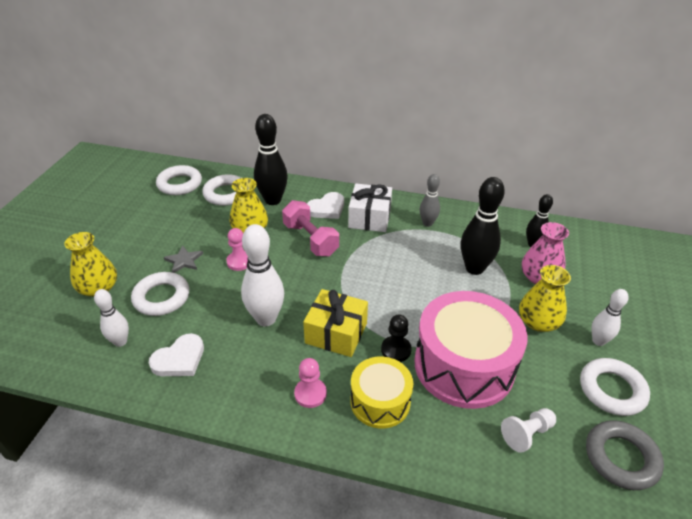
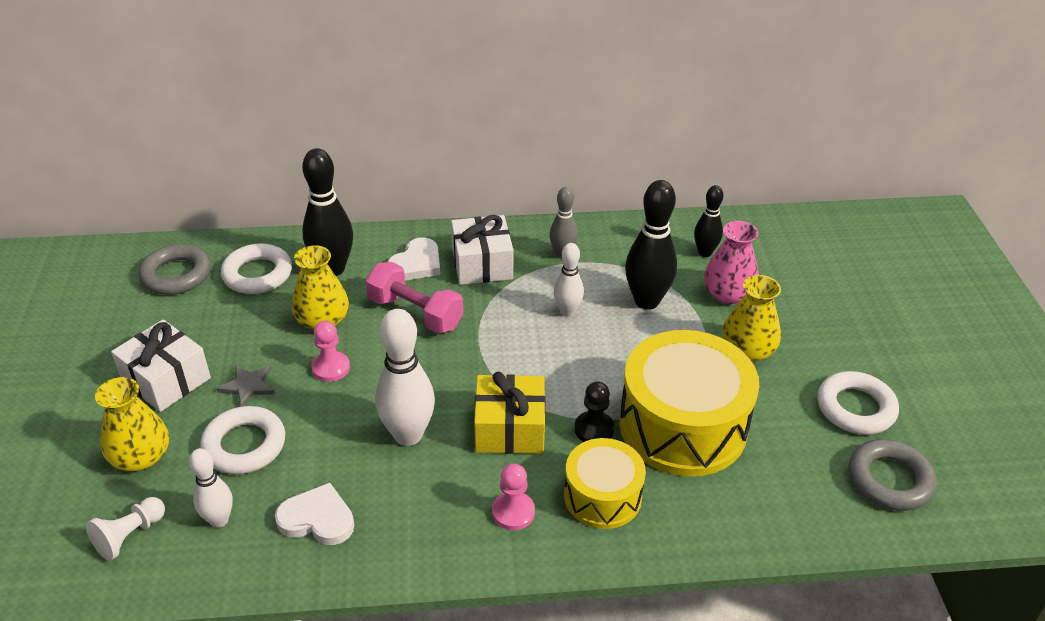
camera: 20 degrees left, 0 degrees up
white heart [149,333,204,376] -> white heart turned 105 degrees counterclockwise [275,483,354,545]
white ring [156,165,202,195] -> grey ring [139,244,211,295]
pink drum [415,291,528,409] -> yellow drum [619,330,759,477]
white pawn [501,408,556,453] -> white pawn moved to [86,497,165,561]
white bowling pin [591,289,629,346] -> white bowling pin moved to [554,243,584,317]
none -> white gift [111,319,211,412]

